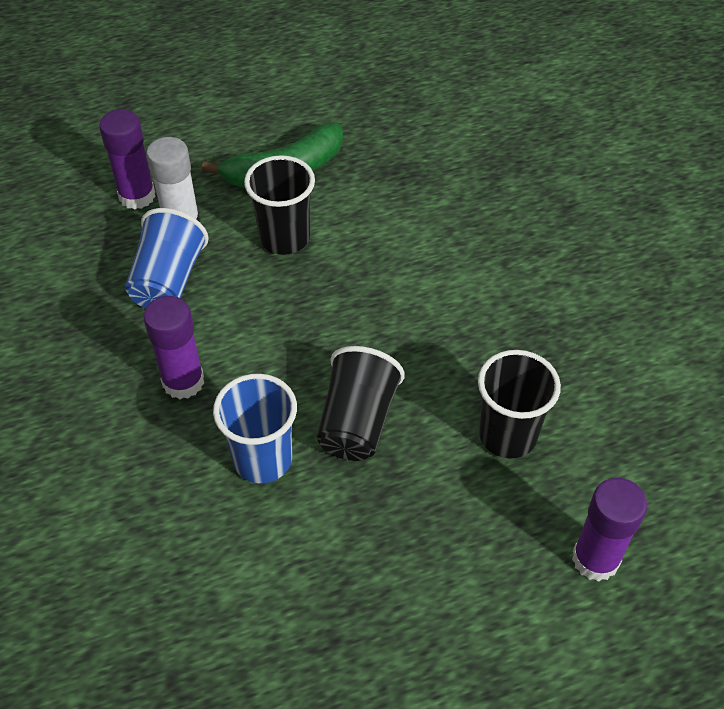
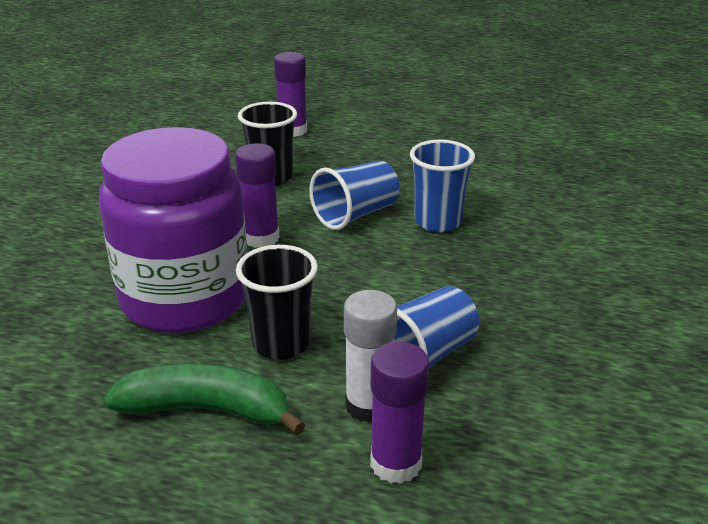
camera: 145 degrees left, 20 degrees down
purple glue stick [143,296,204,399] -> purple glue stick moved to [235,143,279,248]
black cup [317,346,405,461] -> blue cup [309,161,399,230]
none -> purple jar [99,127,248,333]

